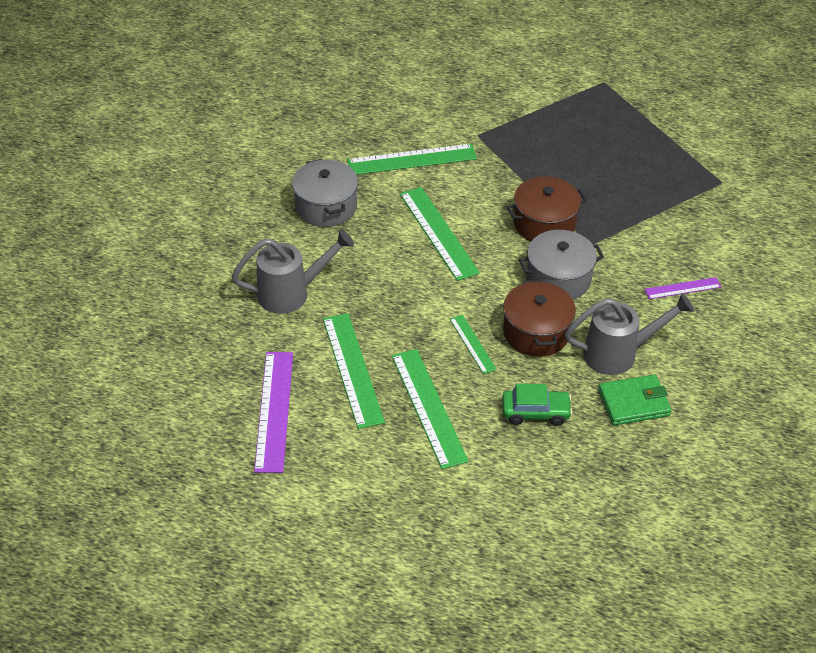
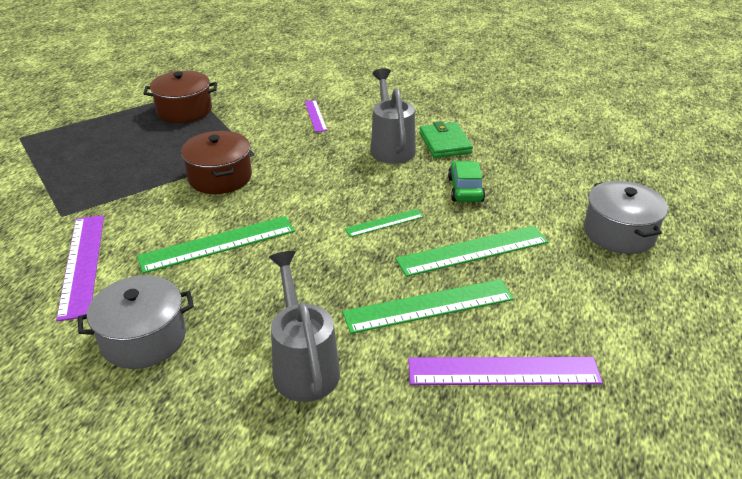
camera: 90 degrees left, 10 degrees down
green ruler [347,144,477,175] -> purple ruler [56,215,104,321]
brown pot [503,280,576,357] -> brown pot moved to [143,71,217,123]
grey pot [519,230,604,299] -> grey pot moved to [584,181,668,254]

